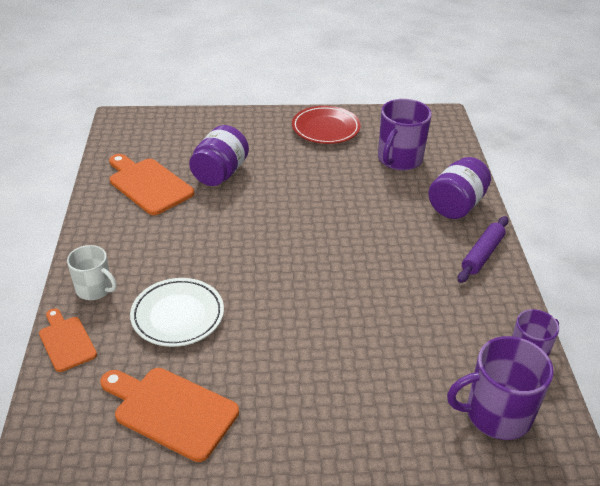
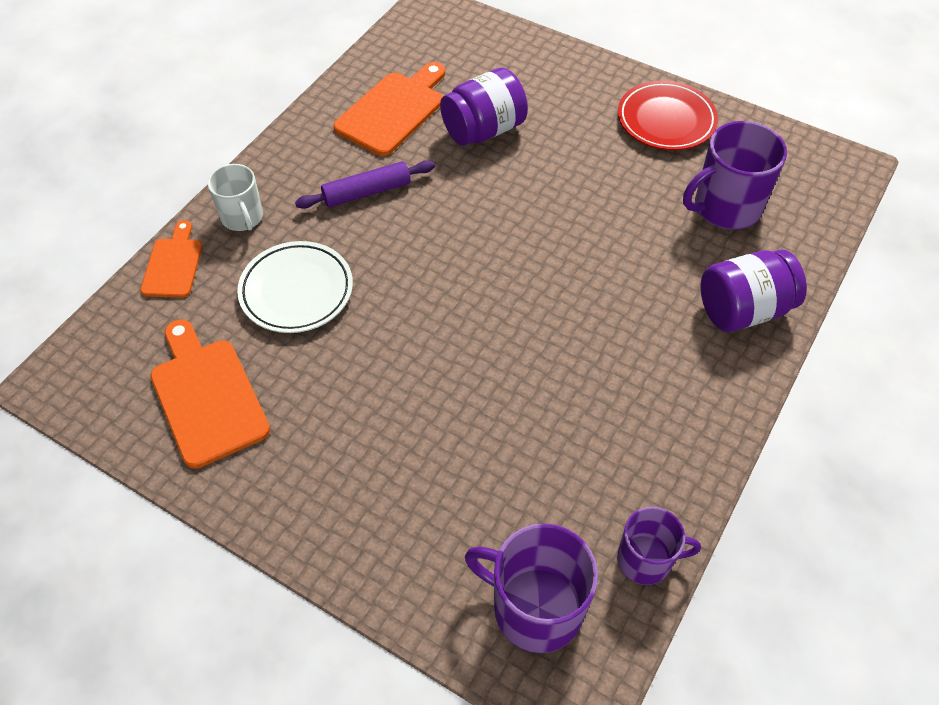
camera: 35 degrees right, 15 degrees up
orange cutting board [109,154,194,215] -> orange cutting board turned 45 degrees clockwise [333,62,445,156]
purple rolling pin [458,216,508,283] -> purple rolling pin moved to [295,160,435,209]

